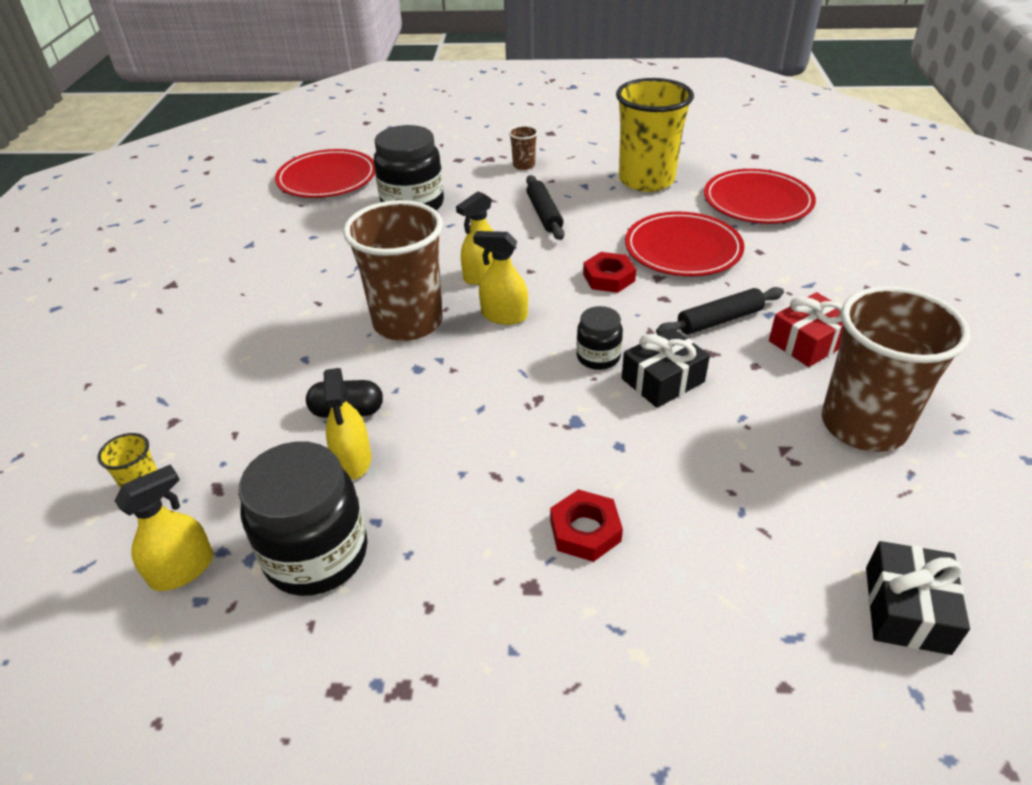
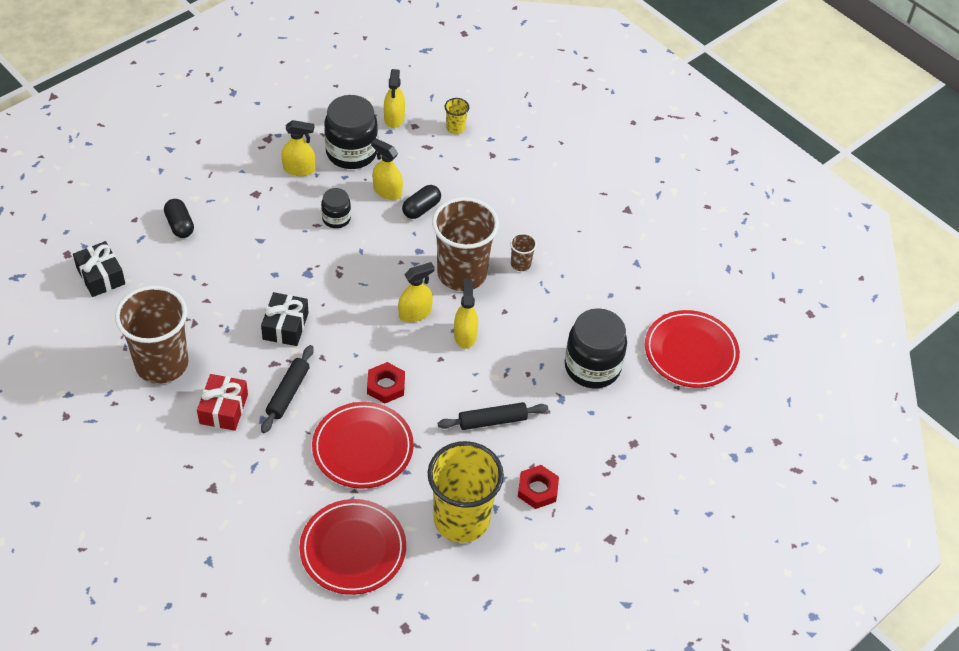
camera: 130 degrees right, 10 degrees up
brown cup [509,126,538,170] -> brown cup moved to [510,233,537,271]
black rolling pin [526,175,564,240] -> black rolling pin turned 45 degrees counterclockwise [438,402,548,430]
red nut [550,489,623,562] -> red nut moved to [518,465,559,509]
black jar [576,306,623,370] -> black jar moved to [321,188,351,228]
none -> black capsule [164,199,194,238]
none -> yellow spray bottle [282,120,315,176]

